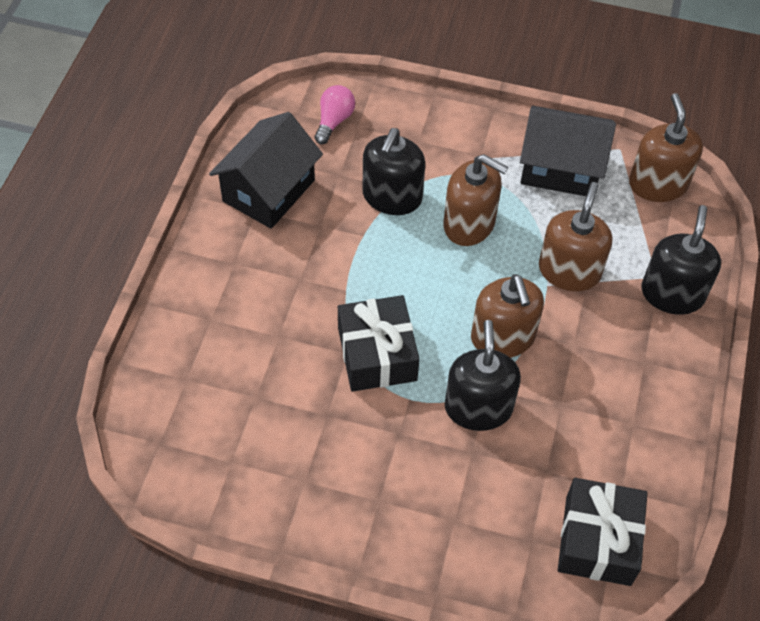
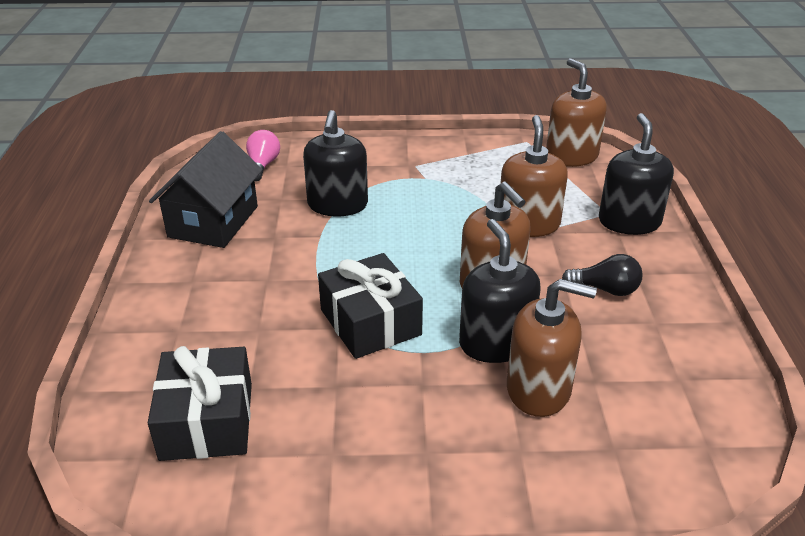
camera: 15 degrees left, 20 degrees down
brown soap dispenser [443,154,508,246] -> brown soap dispenser moved to [507,279,597,417]
black house [520,106,616,196] -> none
black gift [558,478,647,586] -> black gift moved to [148,346,252,461]
none -> black light bulb [562,254,643,296]

